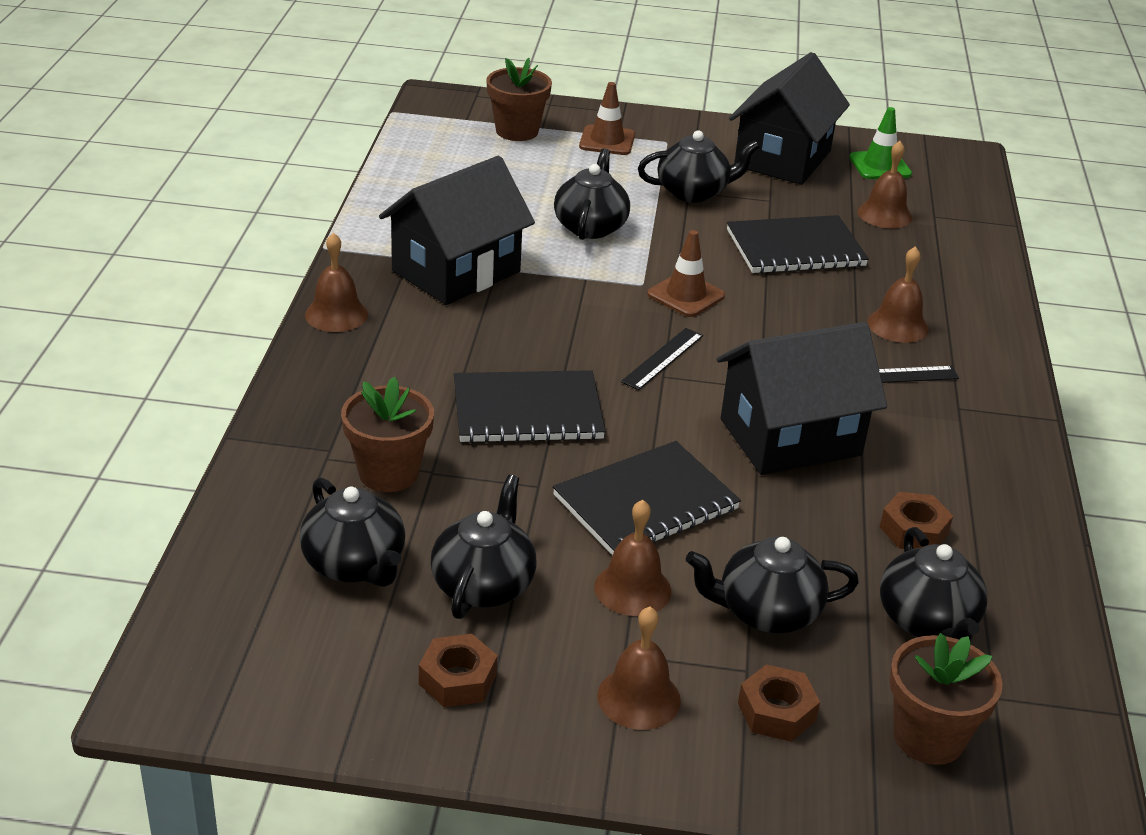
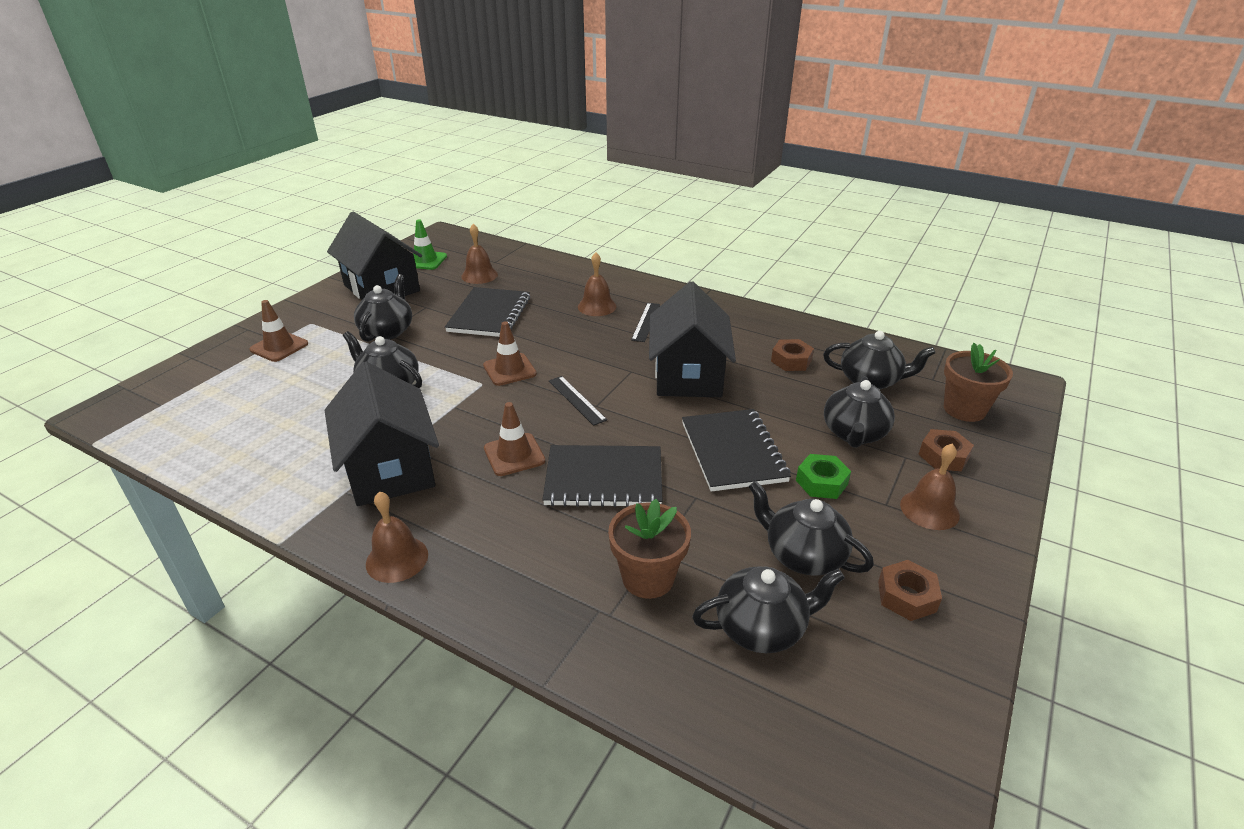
camera: 65 degrees left, 0 degrees up
black notebook [454,370,606,443] -> black notebook turned 75 degrees clockwise [542,445,663,507]
brown flower pot [486,58,552,141] -> none
brown bell [594,500,671,616] -> green nut [796,454,851,499]
none -> brown traffic cone [484,402,545,476]

